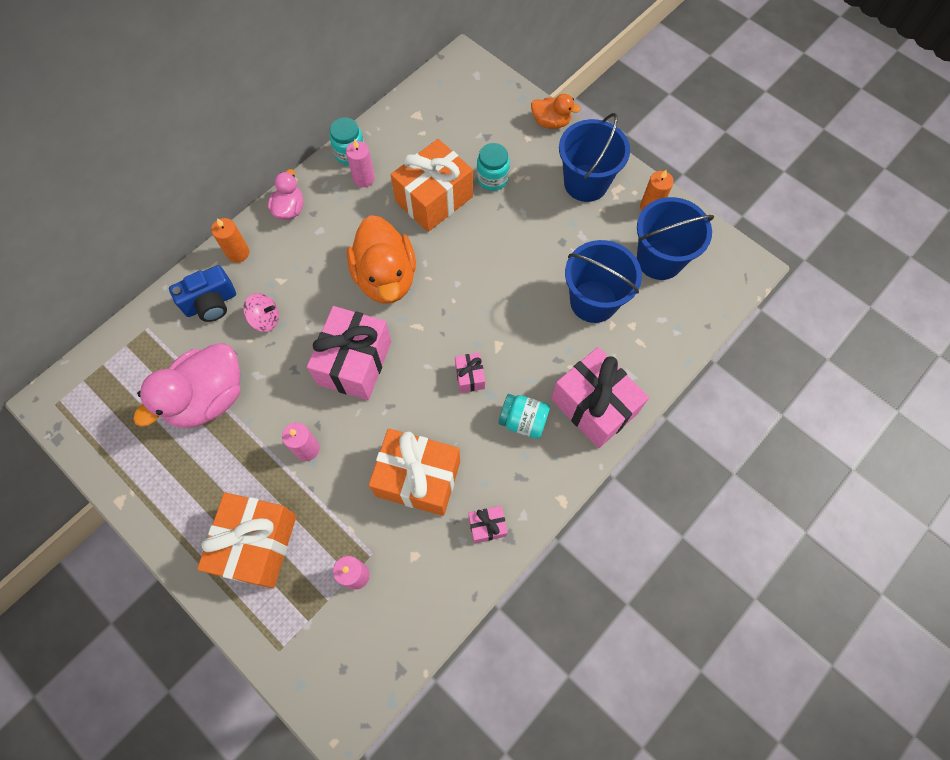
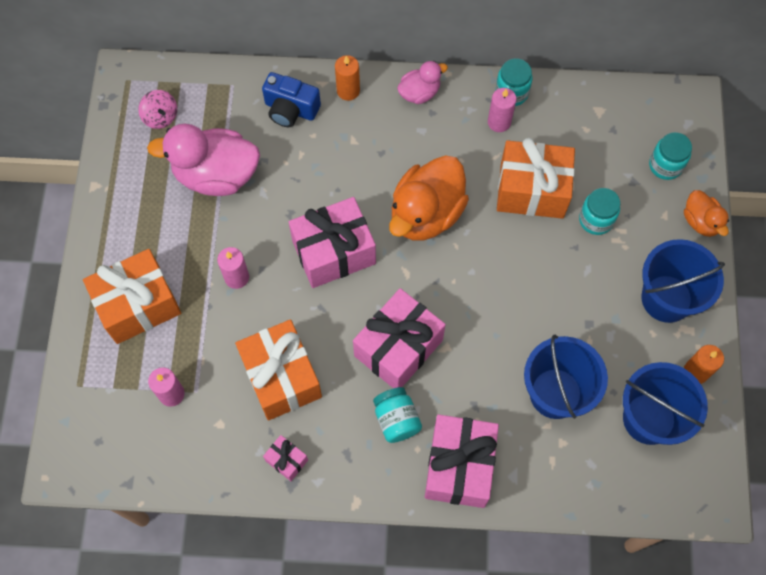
camera: 50 degrees right, 0 degrees up
pink spinning top [243,293,279,332] -> pink spinning top moved to [138,90,177,129]
pink gift [455,353,485,393] -> pink gift [353,288,446,388], size x2.19
none -> turquoise jar [649,132,692,180]

